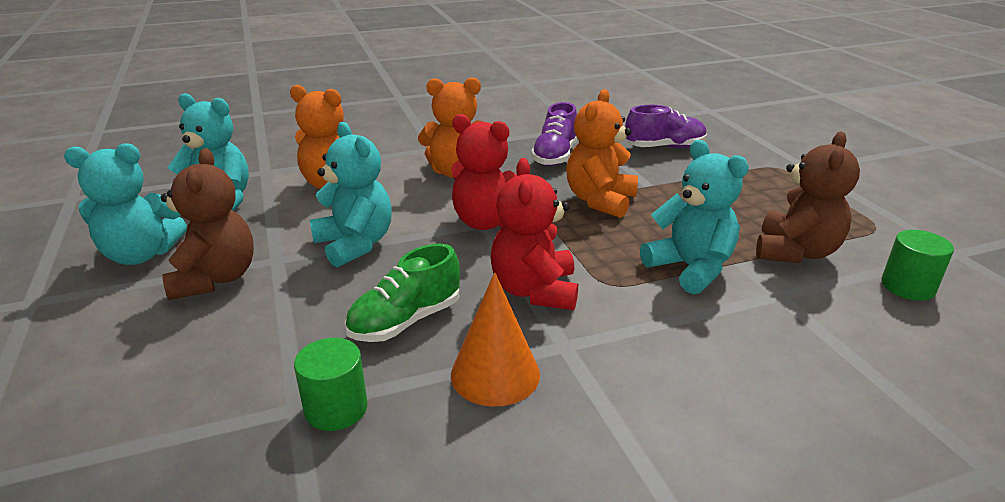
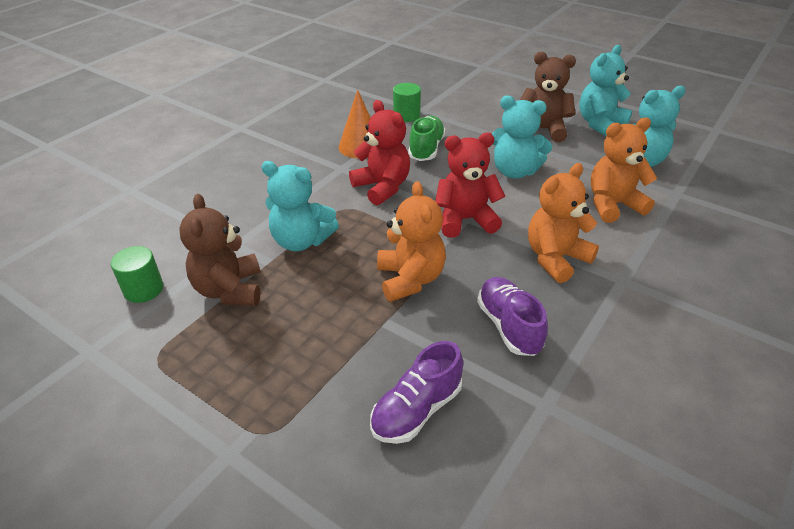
camera: 145 degrees right, 10 degrees up
brown teddy bear [160,148,254,300] -> brown teddy bear turned 150 degrees clockwise [520,52,576,142]

